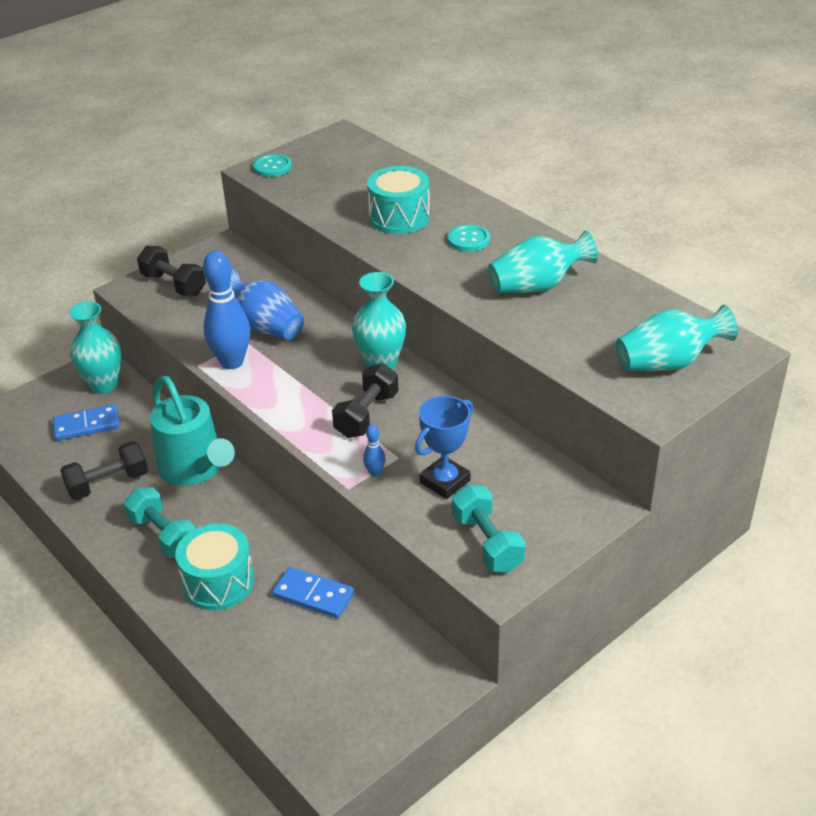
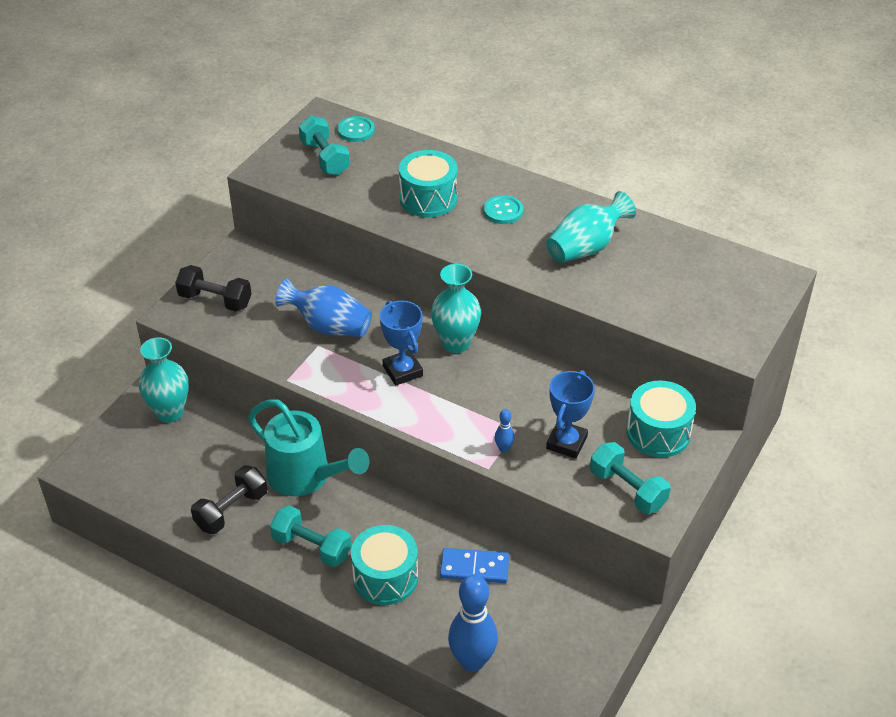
camera: 20 degrees left, 5 degrees up
blue domino [53,404,120,441] -> none
blue bowling pin [203,251,250,369] -> blue bowling pin moved to [448,575,498,672]
turquoise button [253,154,292,177] -> turquoise button moved to [337,116,375,142]
black dumbbell [332,363,399,438] -> none
turquoise vase [616,305,738,371] -> none
none -> turquoise dumbbell [299,116,350,175]
none -> blue trophy [380,301,423,386]
none -> turquoise drum [627,380,696,457]

